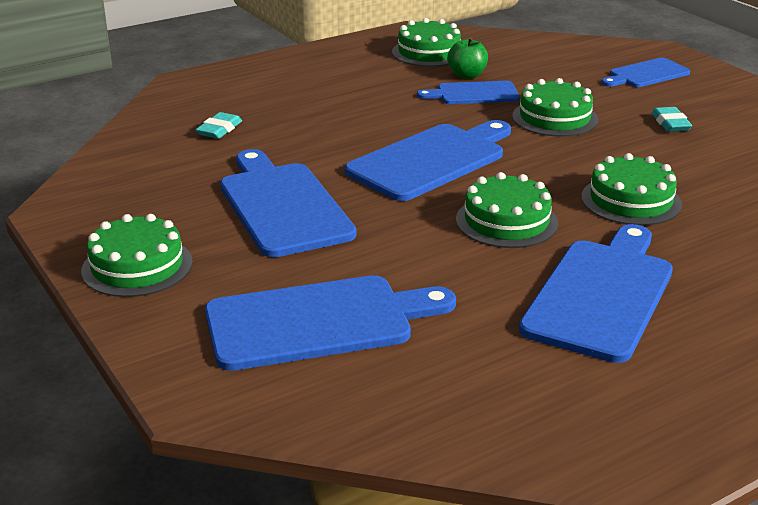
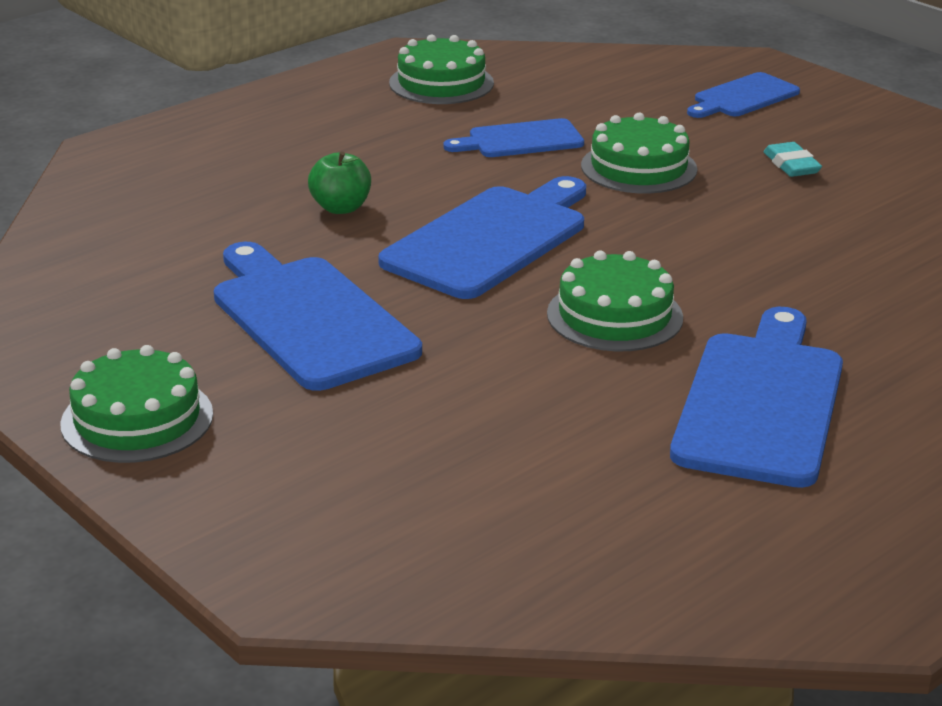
camera: 10 degrees left, 0 degrees up
turquoise eraser [196,112,242,139] -> none
blue cutting board [205,275,456,371] -> none
green apple [447,38,488,79] -> green apple moved to [308,151,371,214]
green cake [581,153,682,225] -> none

